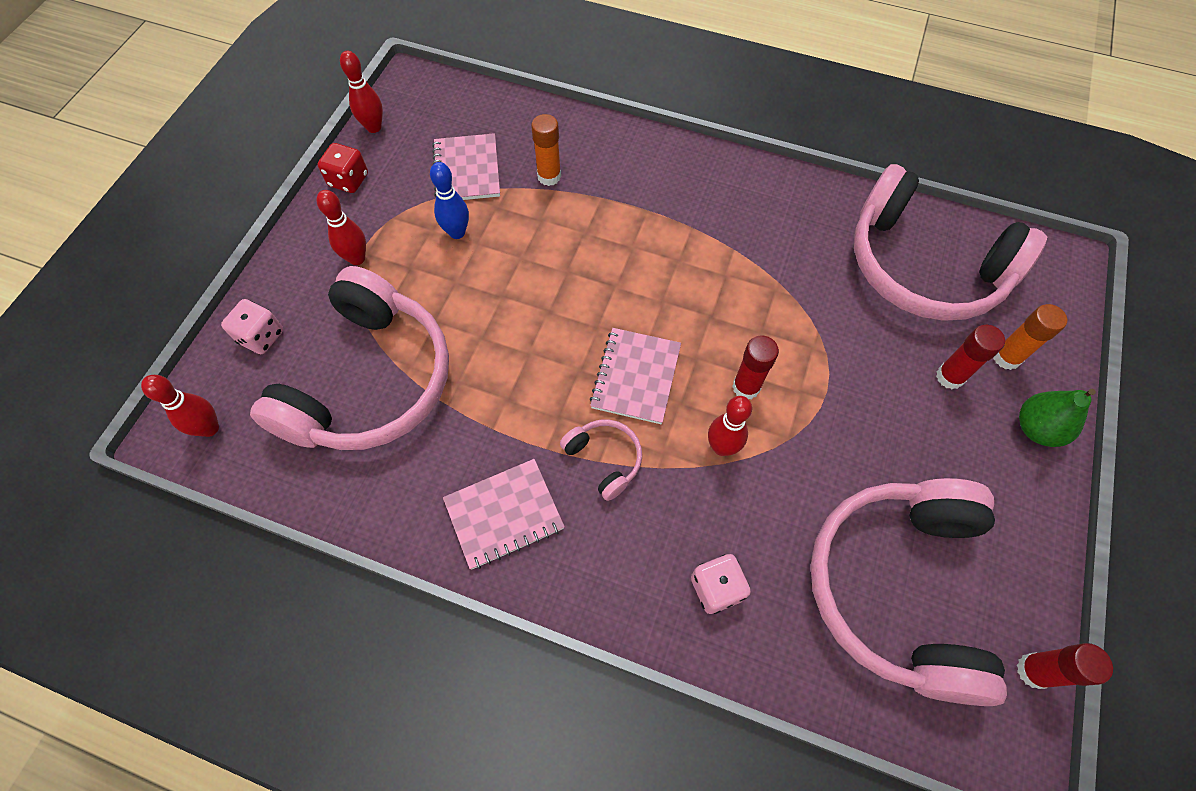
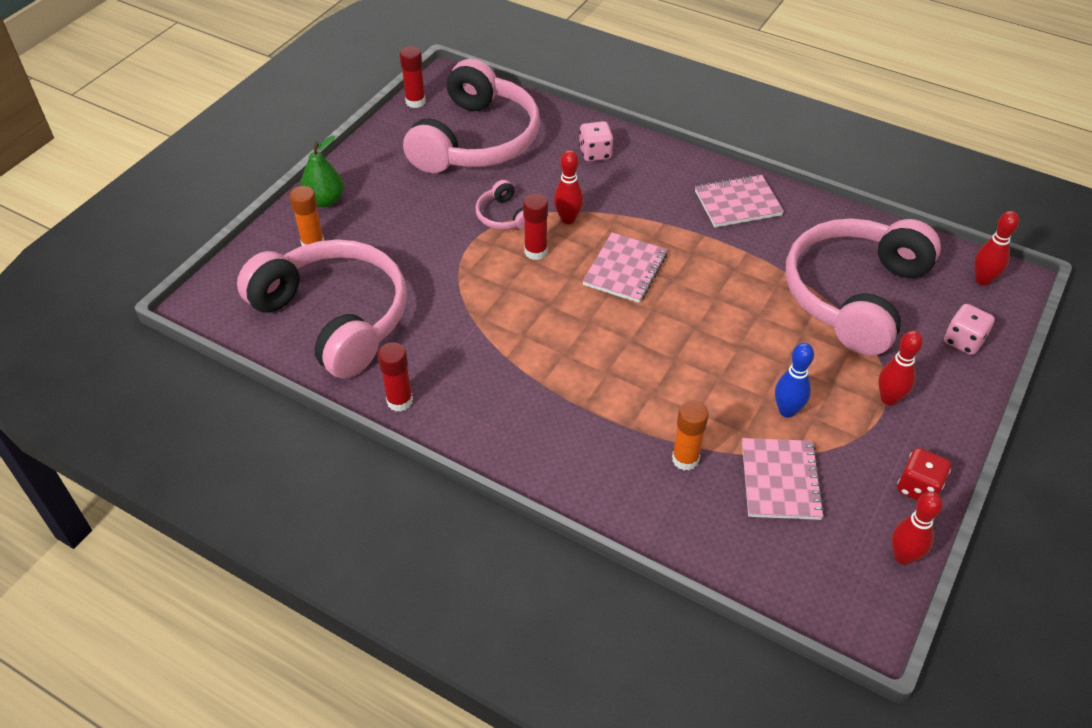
camera: 170 degrees left, 15 degrees down
pink headphones [560,419,642,501] -> pink headphones moved to [475,180,525,230]
red glue stick [936,325,1005,389] -> red glue stick moved to [378,342,413,412]

